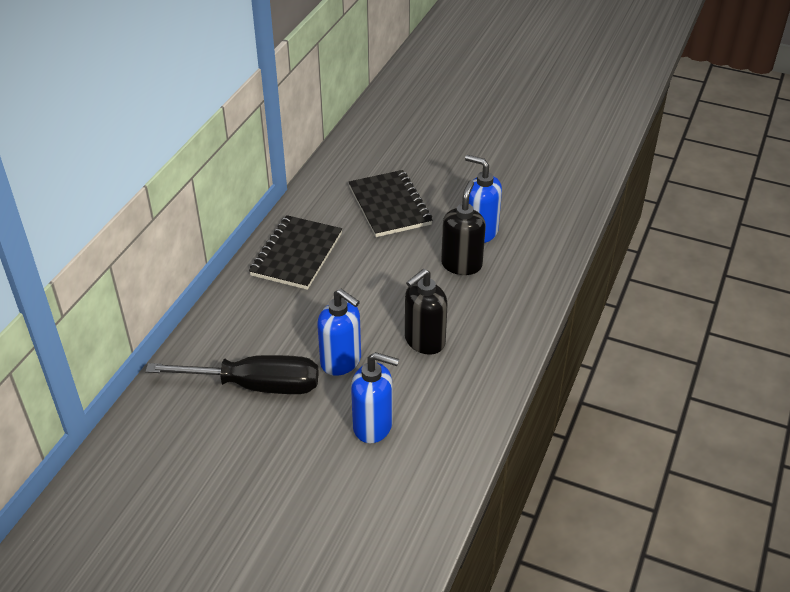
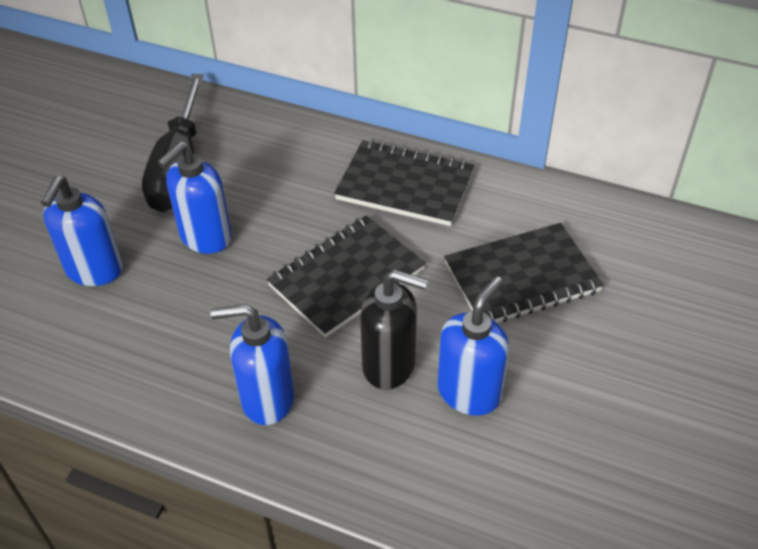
camera: 90 degrees right, 5 degrees up
black soap dispenser [405,269,448,355] -> none
none -> blue soap dispenser [210,304,295,425]
none -> black notebook [267,215,426,338]

